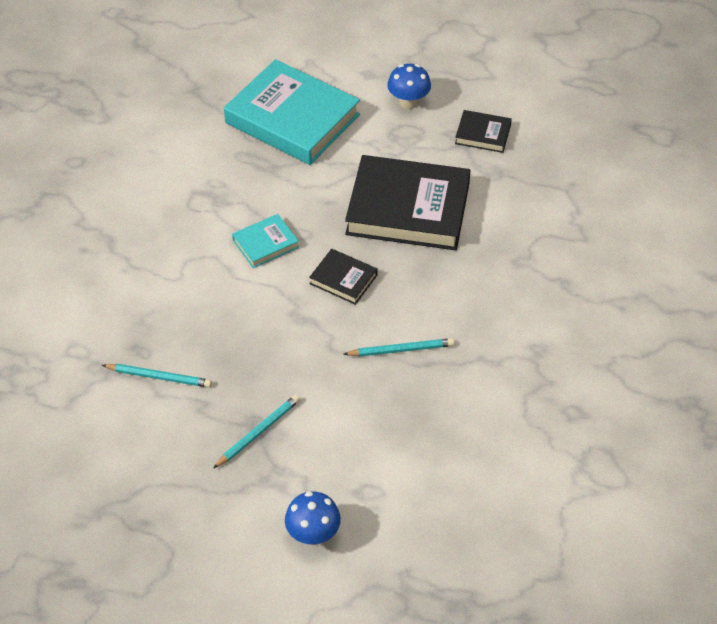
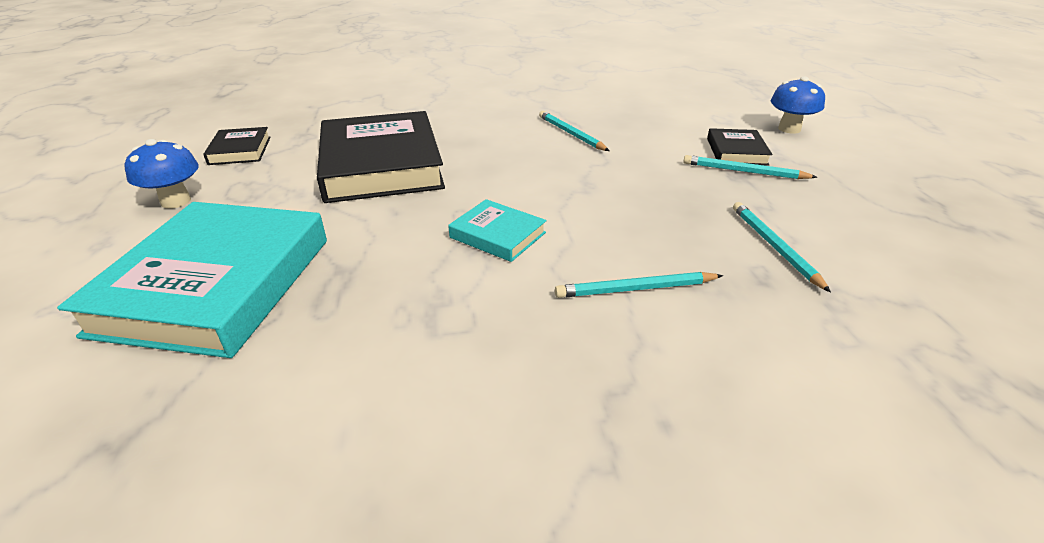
camera: 115 degrees left, 15 degrees down
black book [309,249,377,305] -> black book moved to [707,128,772,166]
none -> turquoise pencil [555,272,723,298]

